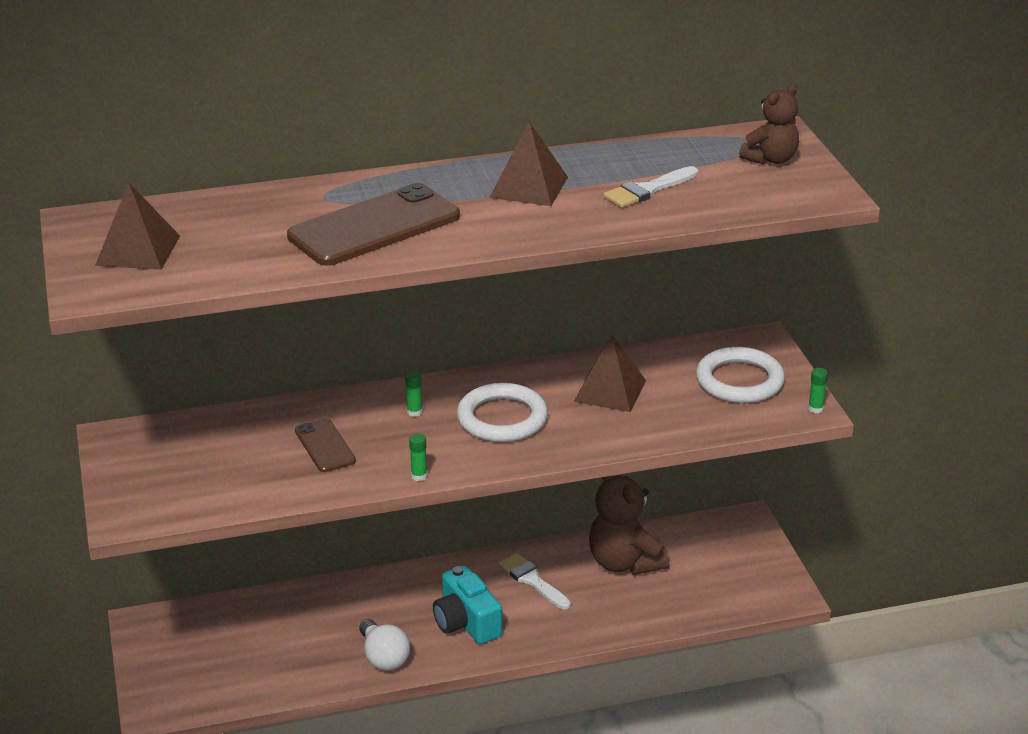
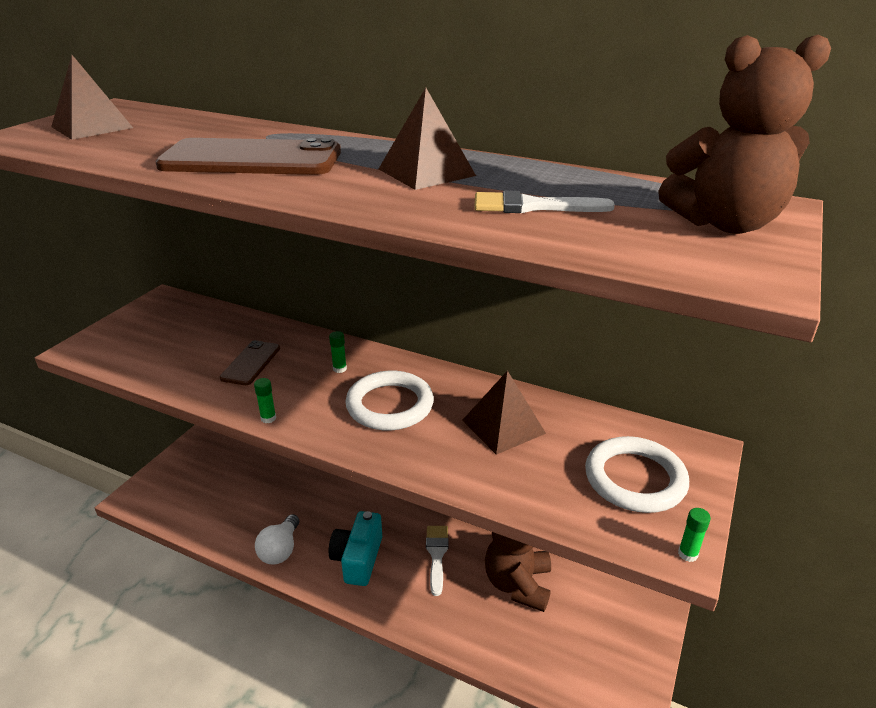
camera: 40 degrees right, 0 degrees up
brown teddy bear [739,84,799,165] -> brown teddy bear [658,35,831,234], size x1.60

